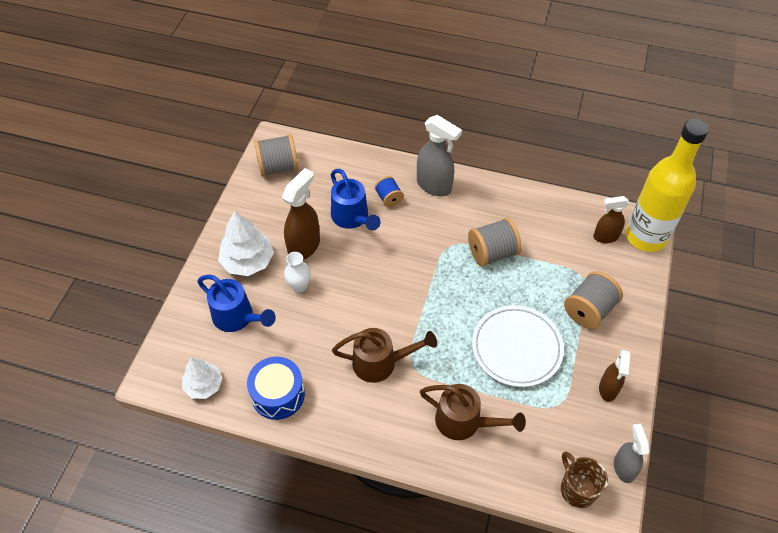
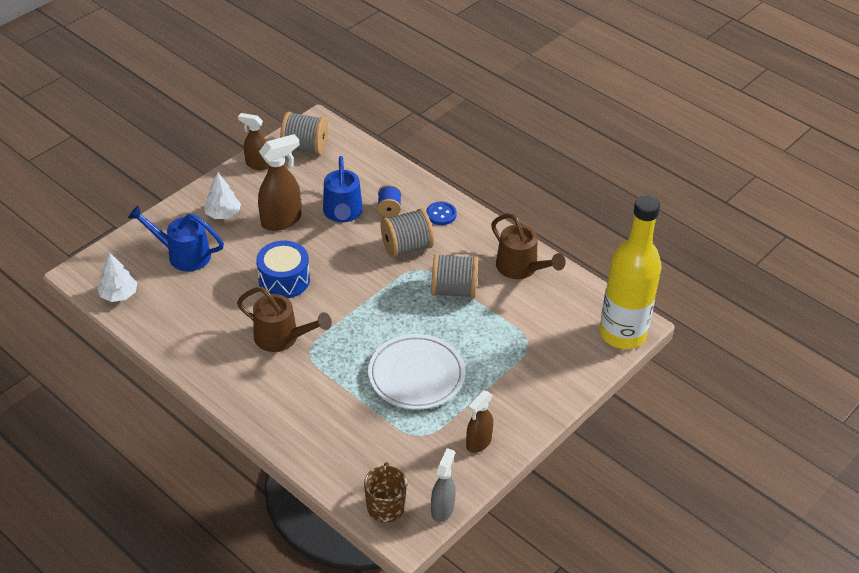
camera: 25 degrees right, 10 degrees down
blue watering can [197,274,276,332] -> blue watering can turned 135 degrees clockwise [128,205,224,271]
white tree [218,210,274,276] -> white tree [204,172,241,219], size x0.66
blue drum [247,357,305,420] -> blue drum moved to [256,241,310,298]
white vase [284,252,311,293] -> none
grey spray bottle [417,115,462,196] -> blue button [426,202,457,225]
brown watering can [420,384,526,440] -> brown watering can moved to [491,213,566,279]
grey spool [564,271,623,329] -> grey spool moved to [381,208,434,258]
brown spray bottle [593,196,630,243] -> brown spray bottle moved to [238,113,269,170]

